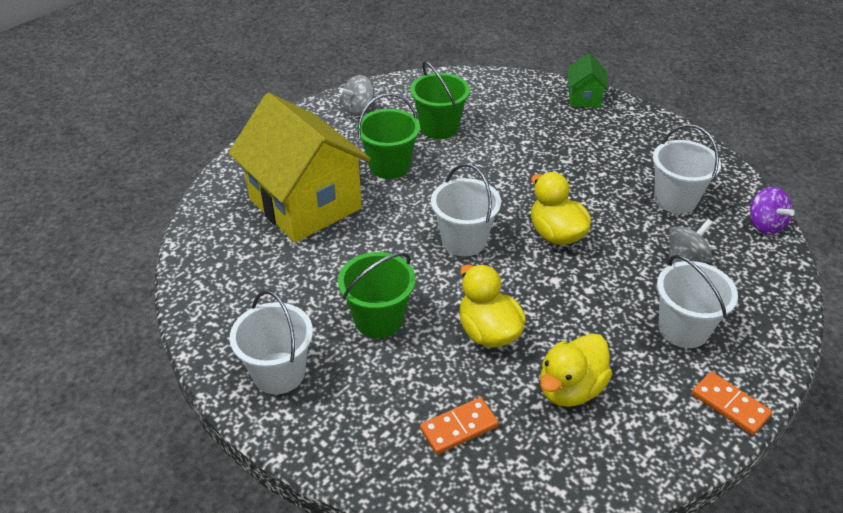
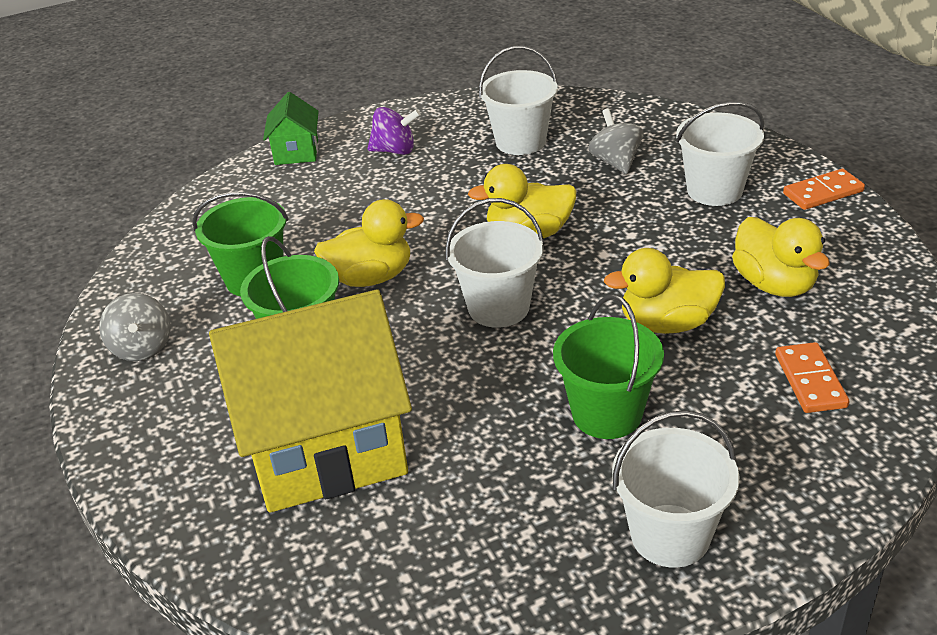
camera: 65 degrees left, 5 degrees down
green house [567,53,609,108] -> green house turned 60 degrees clockwise [263,92,319,165]
purple spinning top [750,187,795,235] -> purple spinning top moved to [367,107,421,155]
none -> yellow duck [314,199,424,287]

